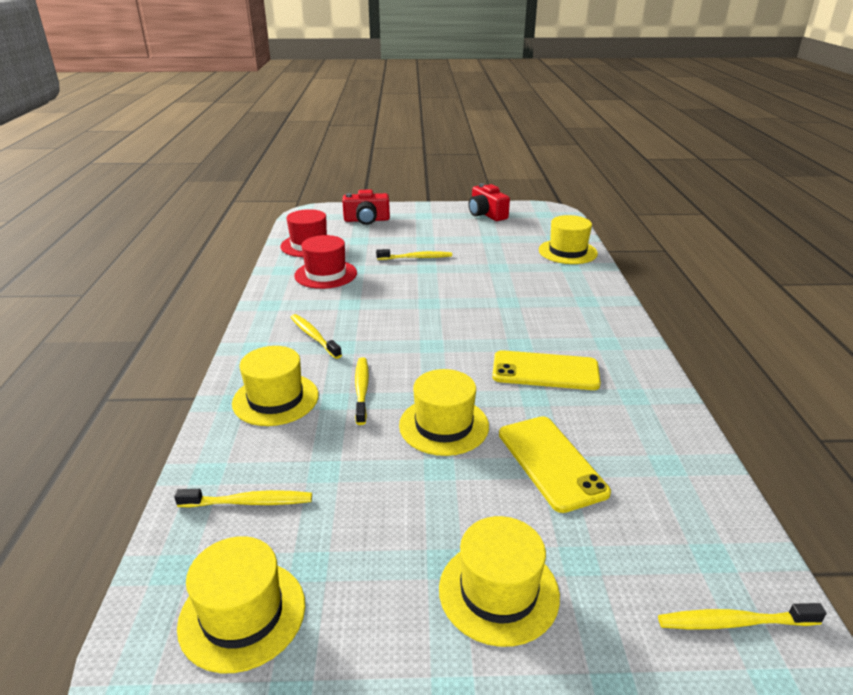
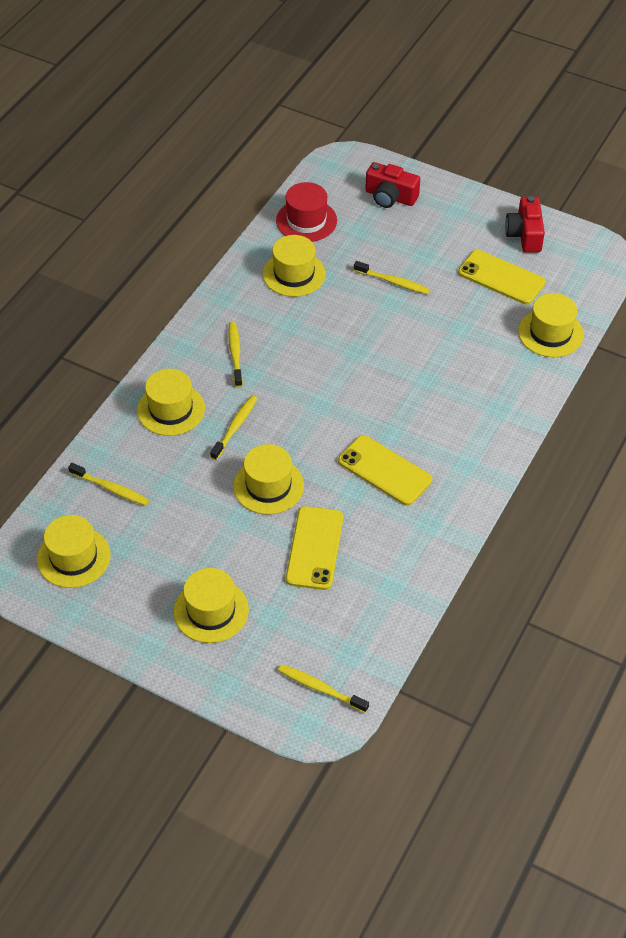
camera: 30 degrees right, 20 degrees up
red hat [294,235,357,289] -> yellow hat [263,235,326,297]
none -> yellow phone [458,250,546,304]

